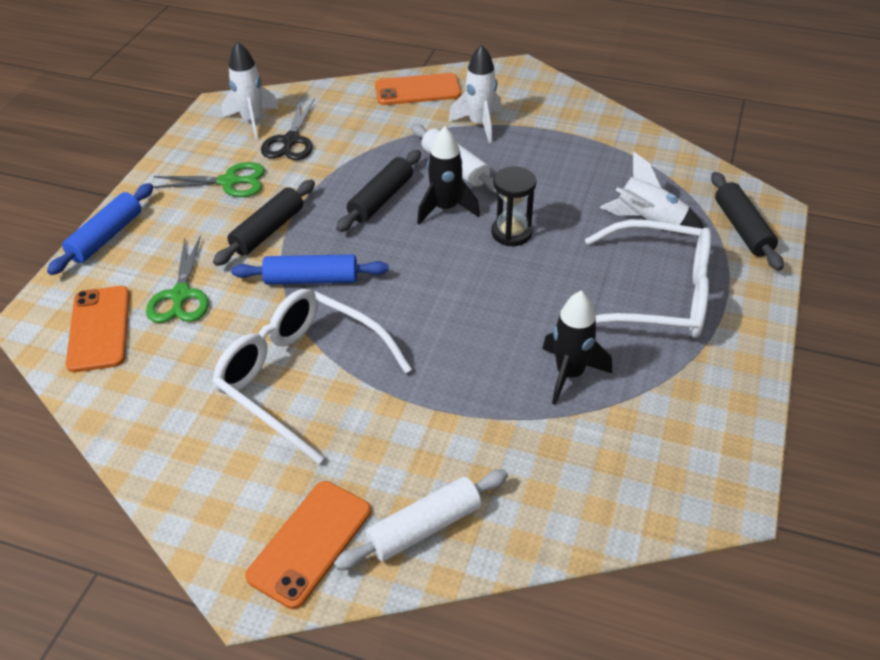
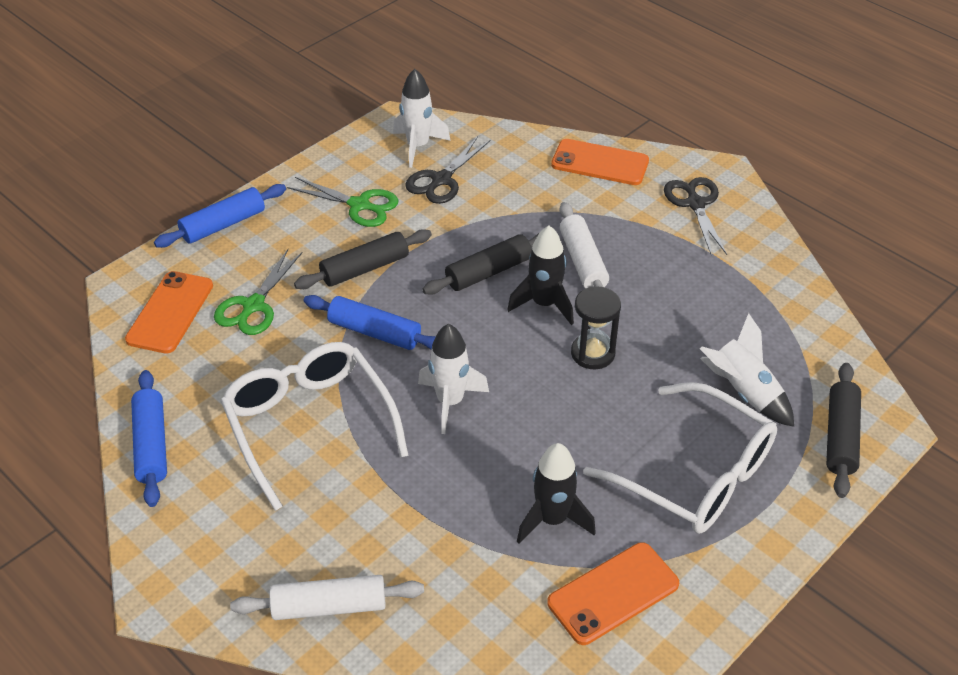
camera: 25 degrees right, 0 degrees up
orange phone [245,481,371,609] -> orange phone moved to [547,542,679,645]
white rocket [448,44,502,143] -> white rocket moved to [418,324,489,434]
none -> blue rolling pin [131,370,167,507]
none -> black scissors [664,177,727,255]

